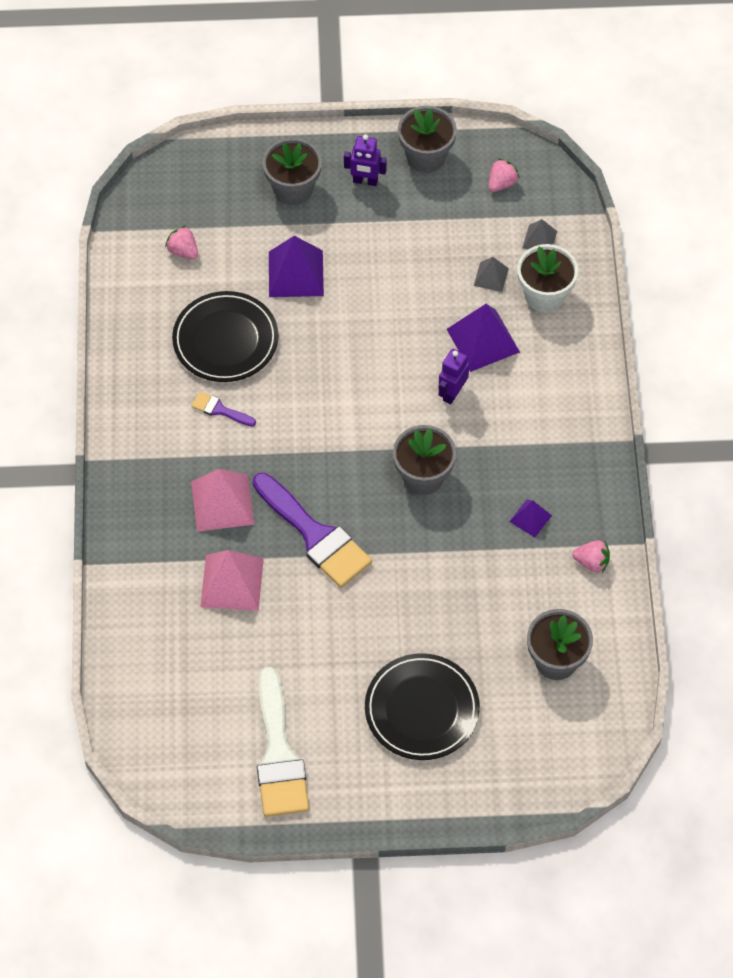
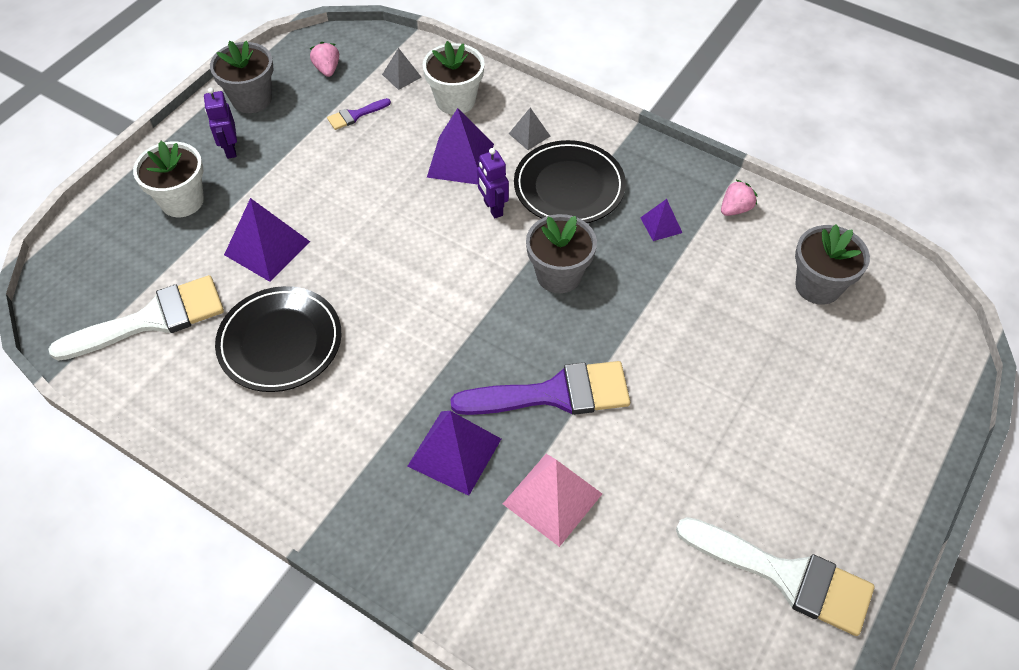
camera: 55 degrees left, 5 degrees down
pink strawberry [165,226,198,259] -> white brush [49,275,224,361]
purple brush [191,392,256,427] -> purple brush moved to [327,98,391,130]
pink pyramid [191,469,254,532] -> purple pyramid [407,411,501,496]
grey flower pot [262,138,322,205] -> white flower pot [133,141,204,217]
purple robot [344,134,387,186] -> purple robot turned 120 degrees clockwise [204,87,237,159]
black plate [365,653,480,760] -> black plate moved to [514,140,626,223]
grey pyramid [474,257,509,292] -> grey pyramid moved to [509,108,550,150]

